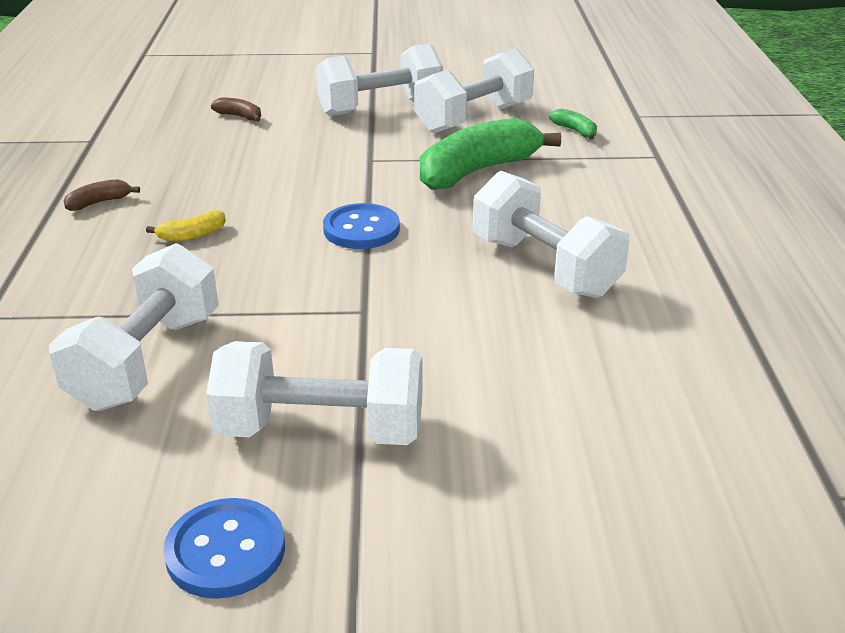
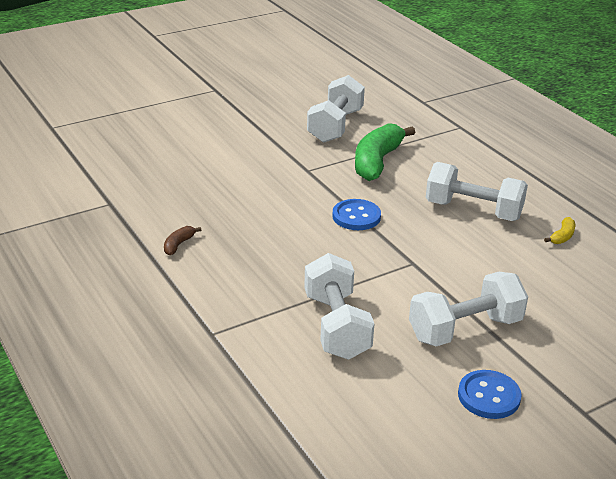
camera: 30 degrees left, 0 degrees up
yellow banana [146,210,226,241] -> yellow banana moved to [544,217,575,244]
brown banana [211,97,261,122] -> none
white dumbbell [316,43,443,116] -> none
green banana [549,109,597,140] -> none

